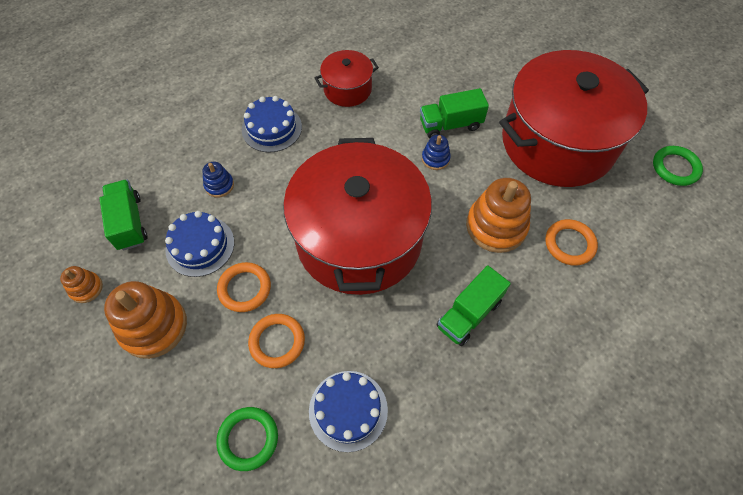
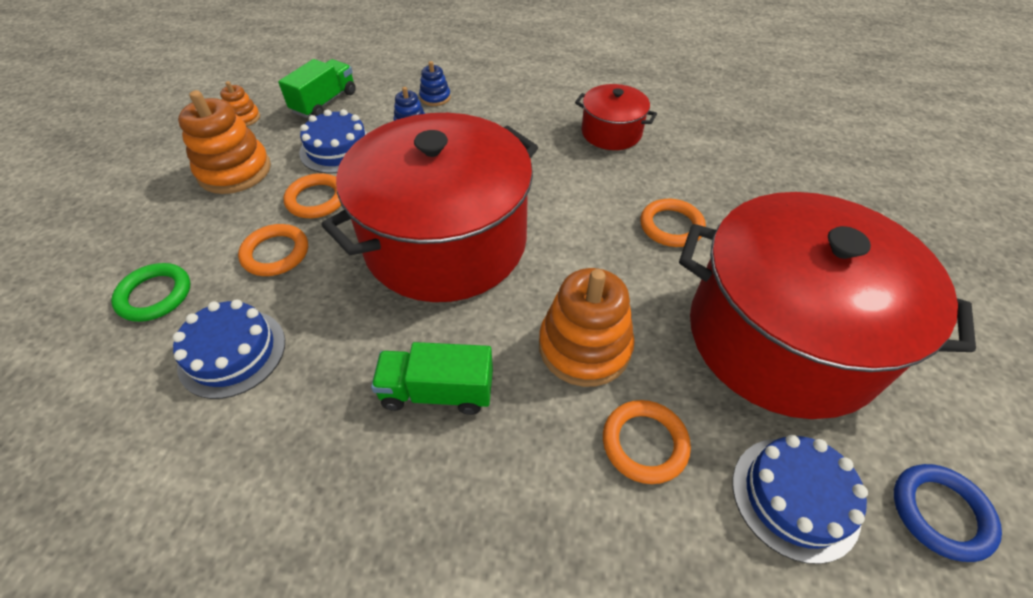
camera: 50 degrees right, 10 degrees down
blue cake [242,96,302,152] -> blue cake moved to [733,435,868,564]
green truck [420,88,489,138] -> orange ring [640,199,706,247]
blue stacking toy [422,135,451,170] -> blue stacking toy moved to [419,61,451,106]
green ring [653,146,703,186] -> blue ring [894,464,1002,562]

